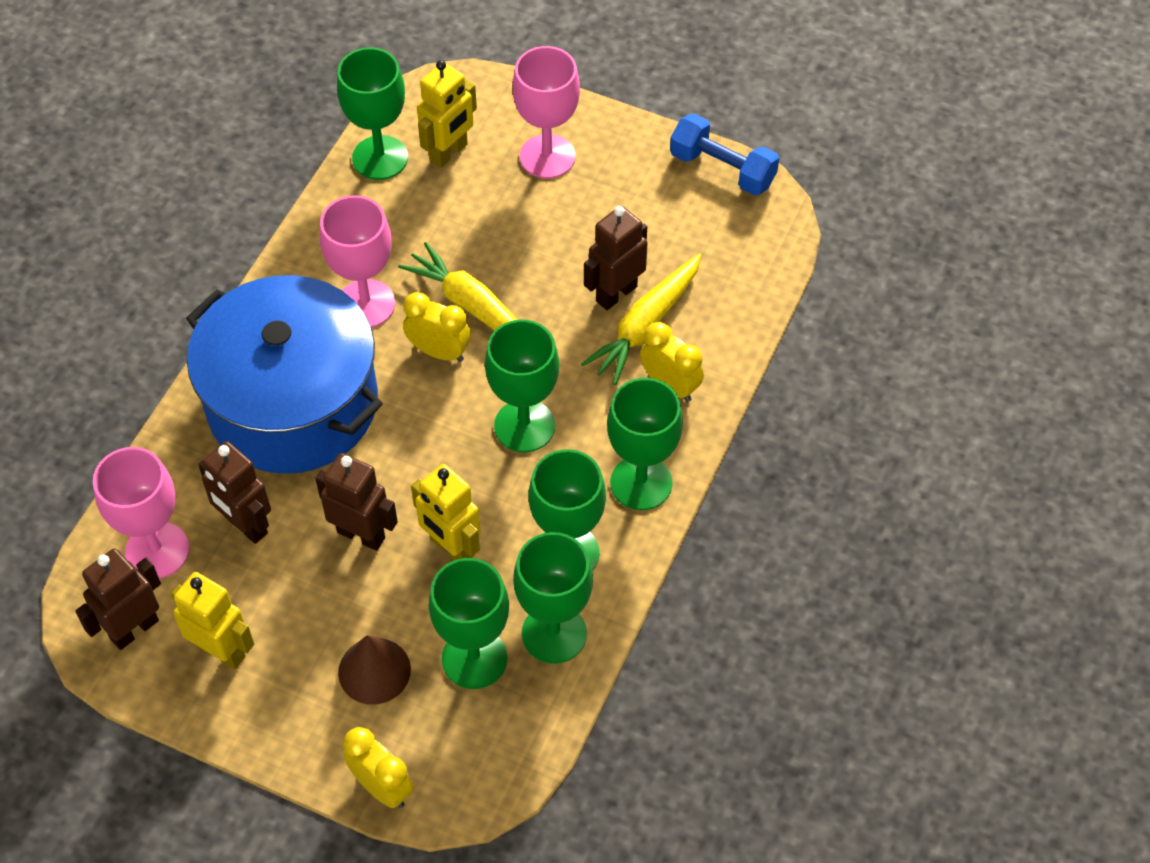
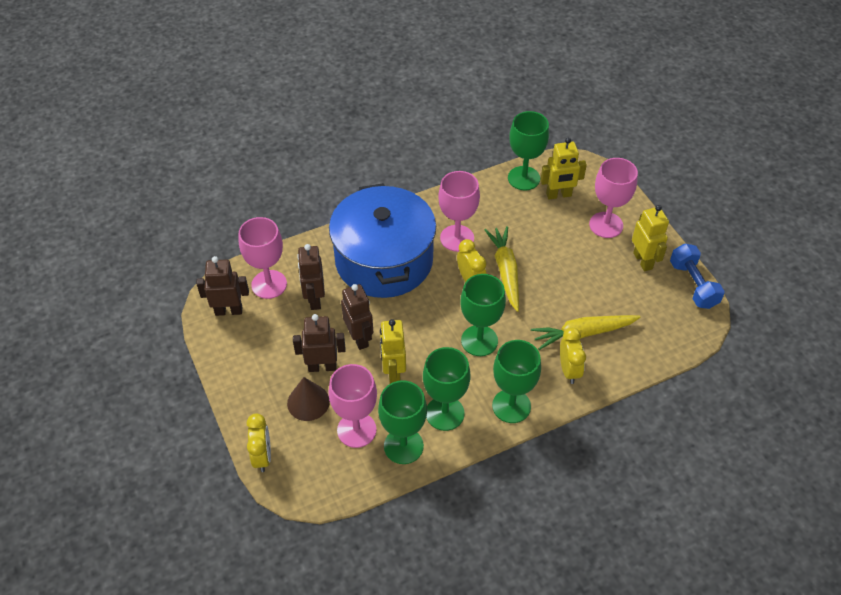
camera: 40 degrees right, 5 degrees down
yellow robot [171,572,254,670] -> yellow robot moved to [632,205,669,271]
green goblet [429,558,509,689] -> pink goblet [328,364,377,448]
brown robot [584,206,648,310] -> brown robot moved to [293,314,345,372]

